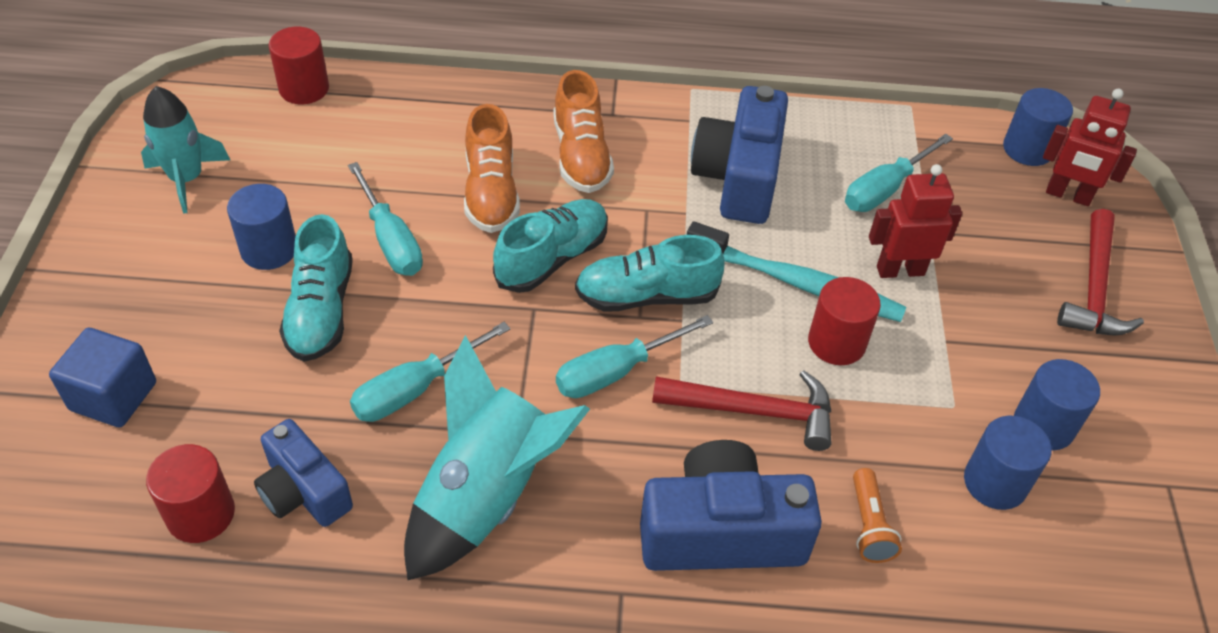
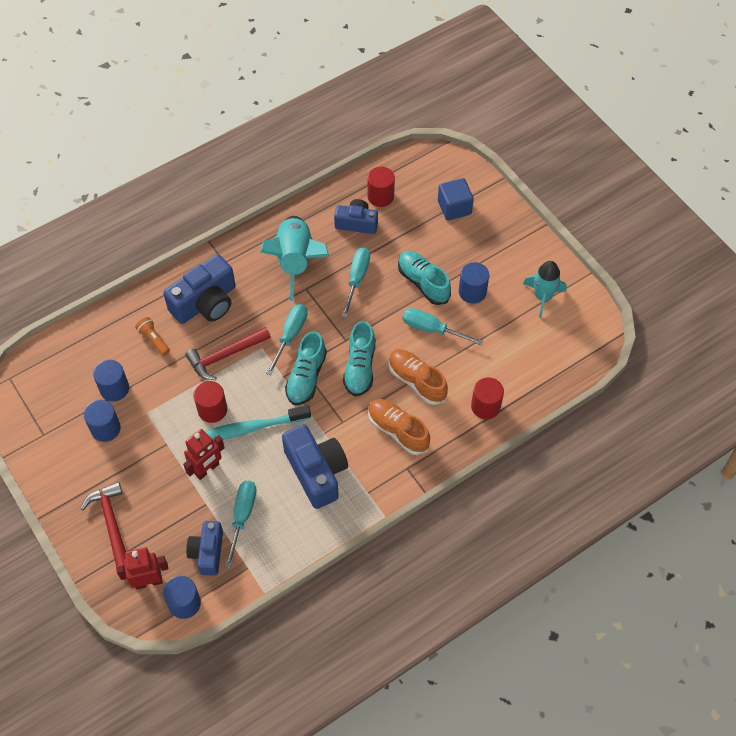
camera: 145 degrees right, 10 degrees up
red cylinder [268,27,329,104] -> red cylinder moved to [471,377,504,419]
turquoise shoe [575,235,725,312] -> turquoise shoe turned 150 degrees clockwise [285,331,327,405]
none -> blue camera [186,521,223,576]

